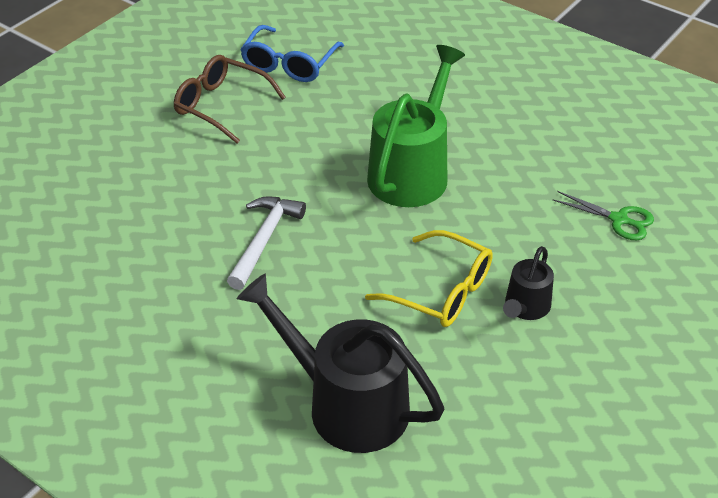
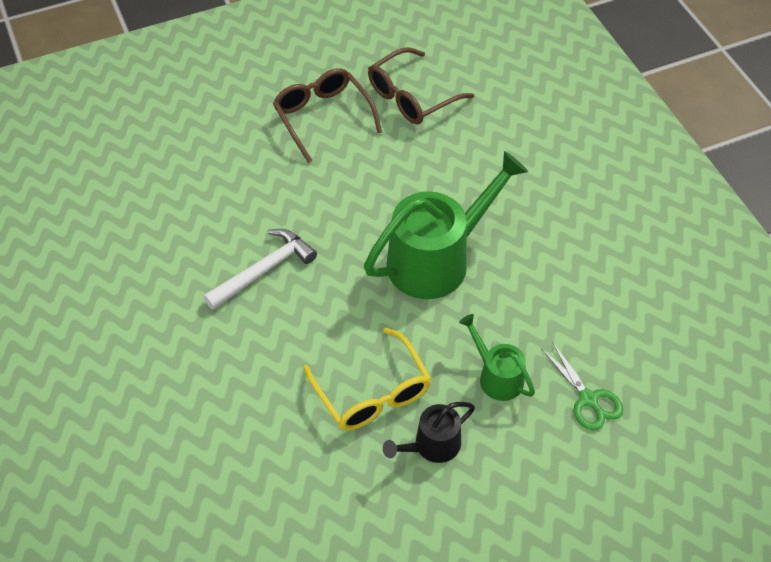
camera: 30 degrees right, 10 degrees up
black watering can [237,273,444,453] -> none
blue glasses [240,25,344,82] -> brown glasses [368,47,474,125]
none -> green watering can [459,314,535,401]

